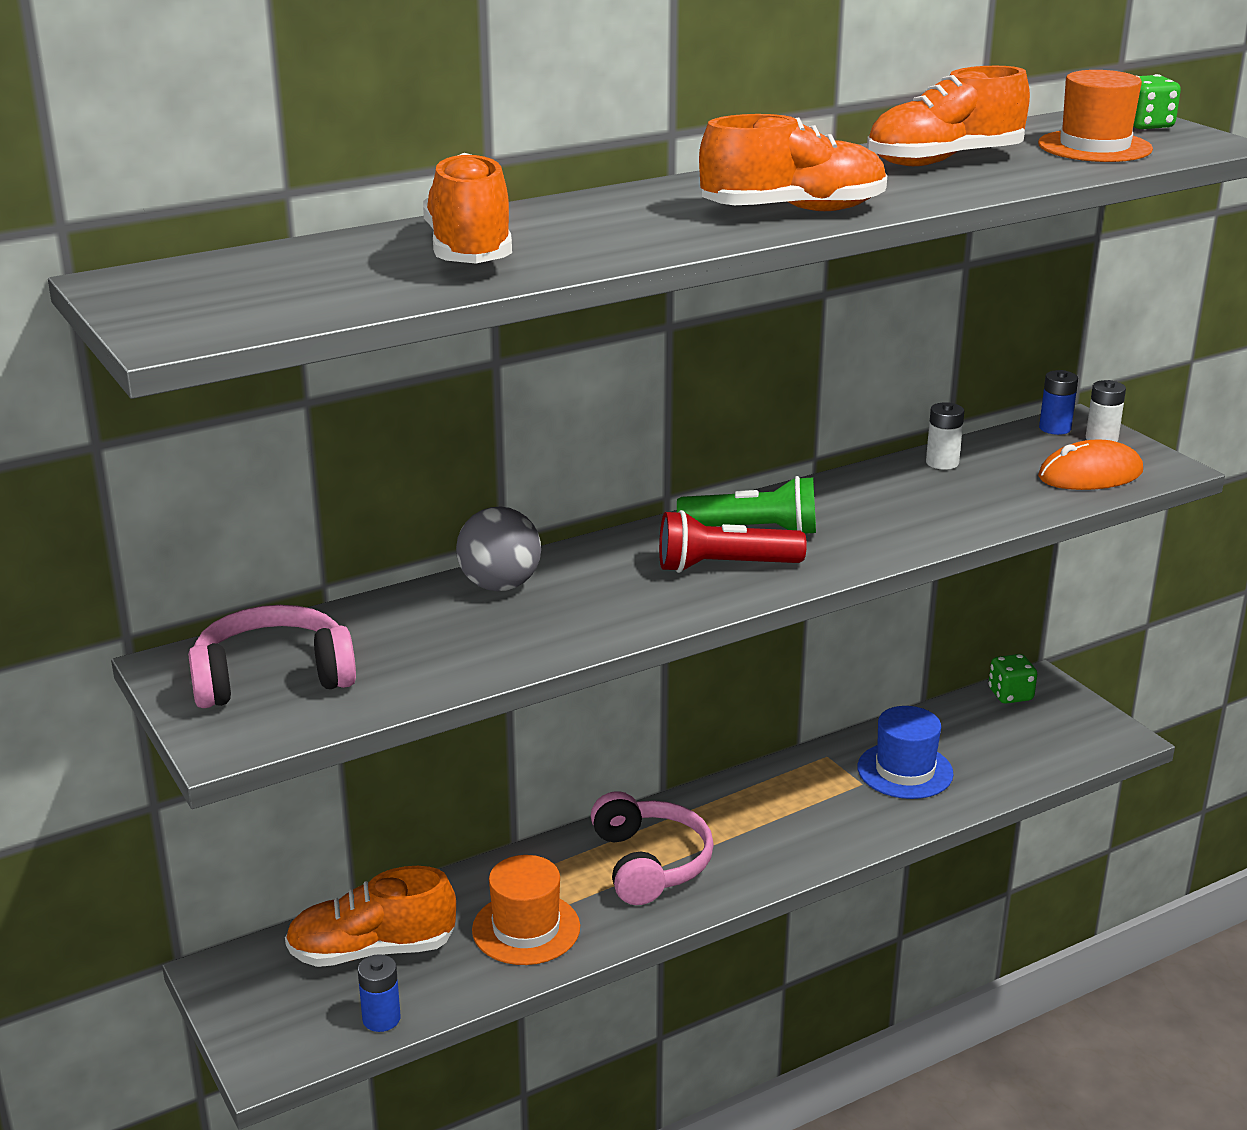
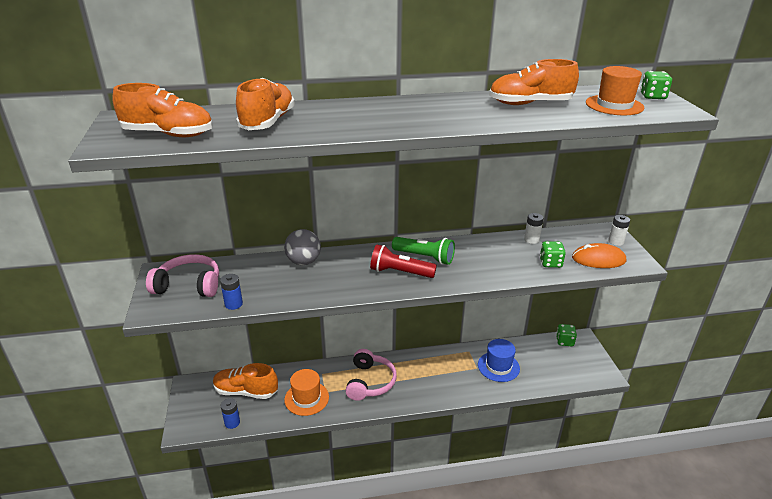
camera: 20 degrees right, 5 degrees up
orange shoe [699,114,887,211] -> orange shoe moved to [112,83,213,137]
blue battery [1039,370,1078,435] -> blue battery moved to [220,274,243,310]
none -> green dice [540,241,566,268]

